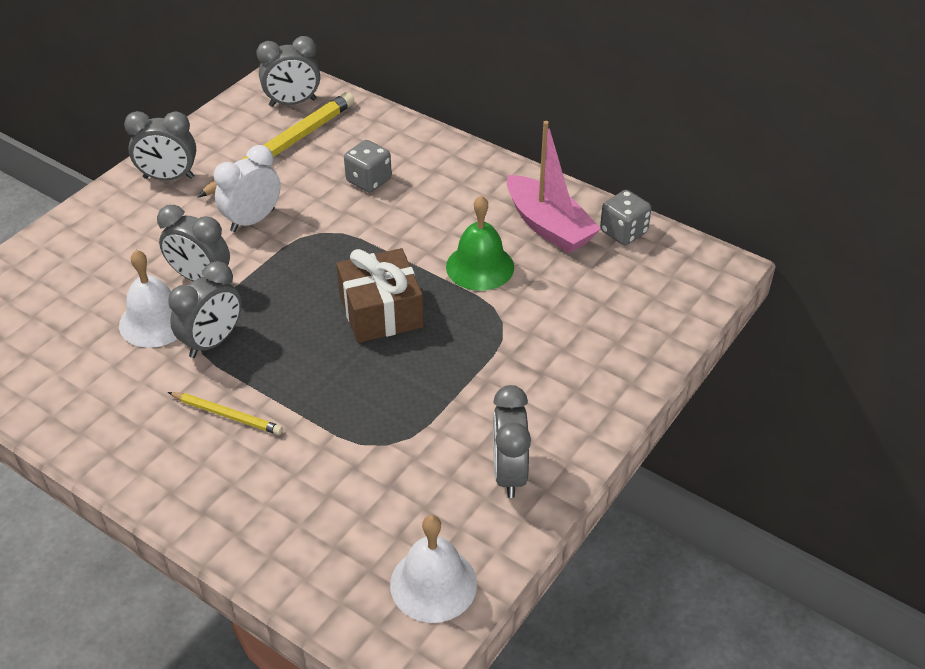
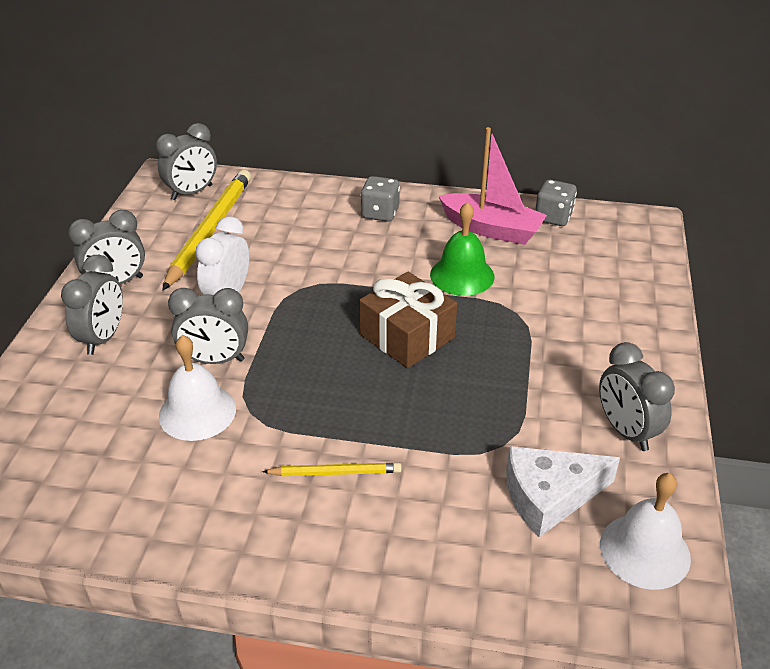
camera: 25 degrees left, 5 degrees down
grey clock [168,261,242,358] -> grey clock moved to [61,255,123,355]
grey dice [344,140,392,192] -> grey dice moved to [361,176,400,222]
none -> white cheese [506,446,620,537]

